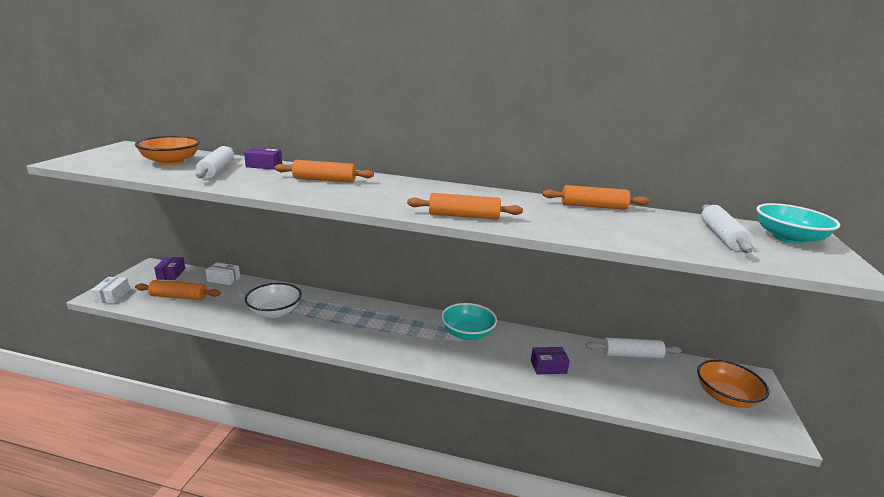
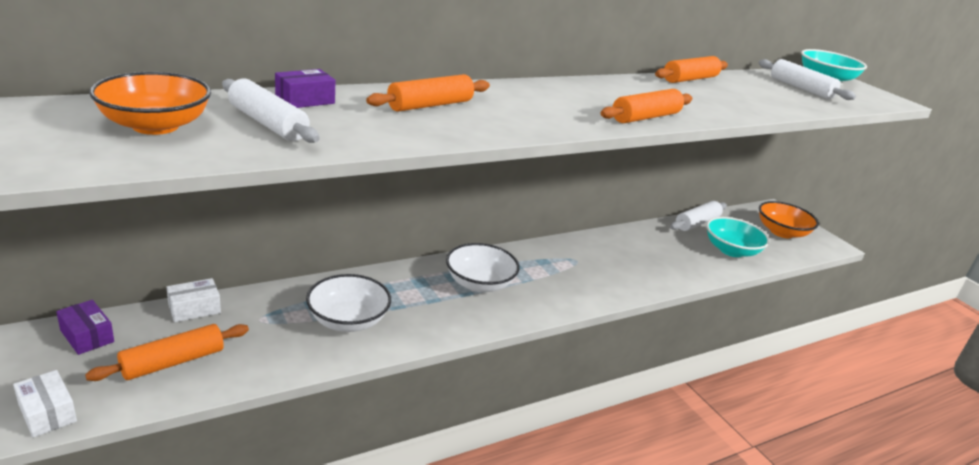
camera: 45 degrees left, 5 degrees up
turquoise bowl [441,303,497,340] -> turquoise bowl moved to [706,217,770,257]
purple box [531,347,570,374] -> none
none -> white bowl [446,243,520,292]

